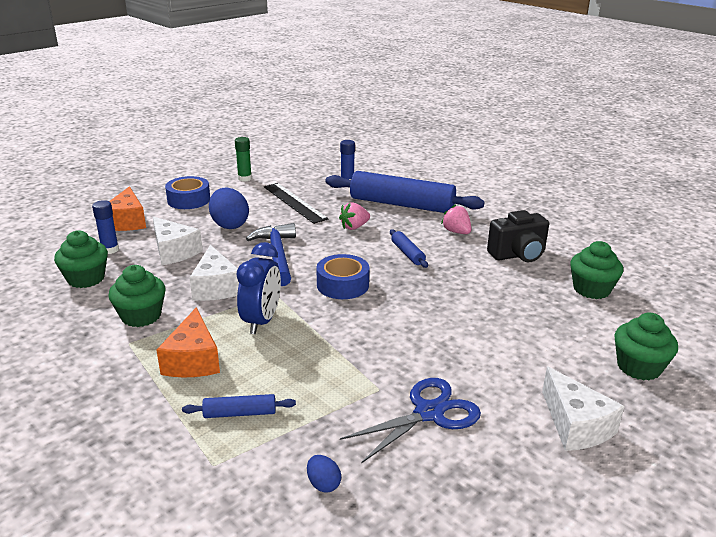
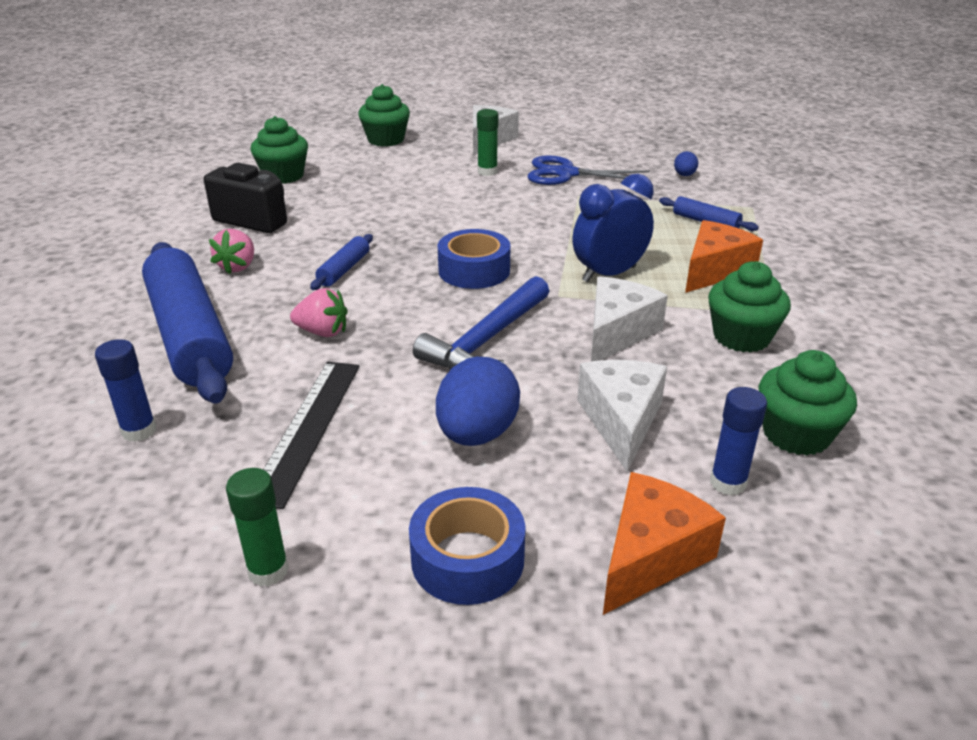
camera: 135 degrees left, 5 degrees up
none -> green glue stick [477,109,498,176]

